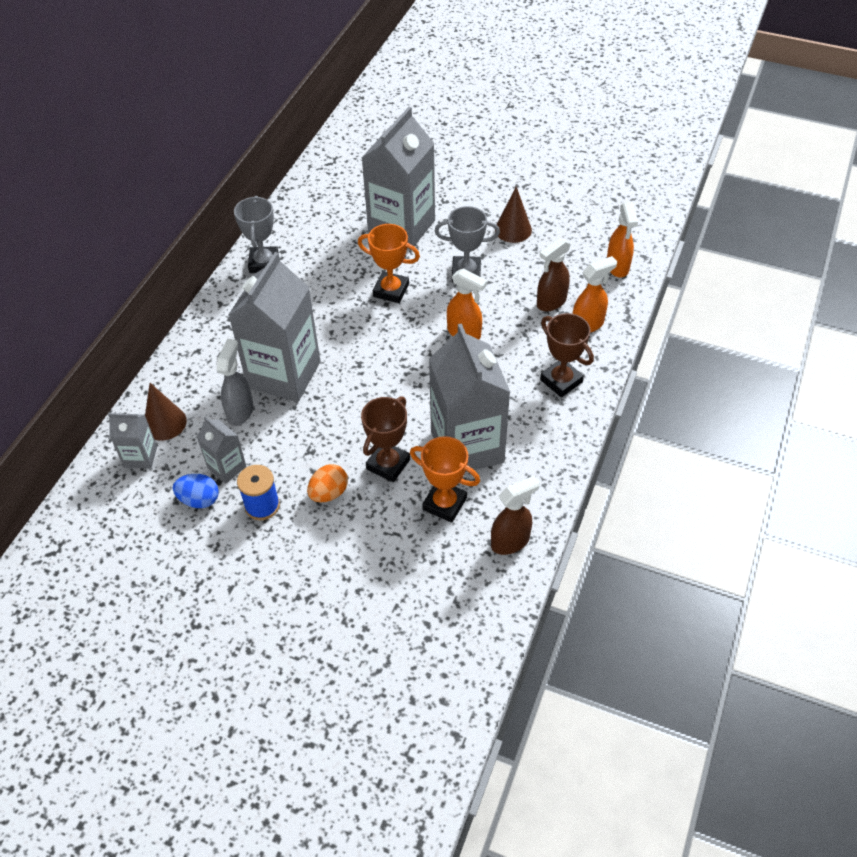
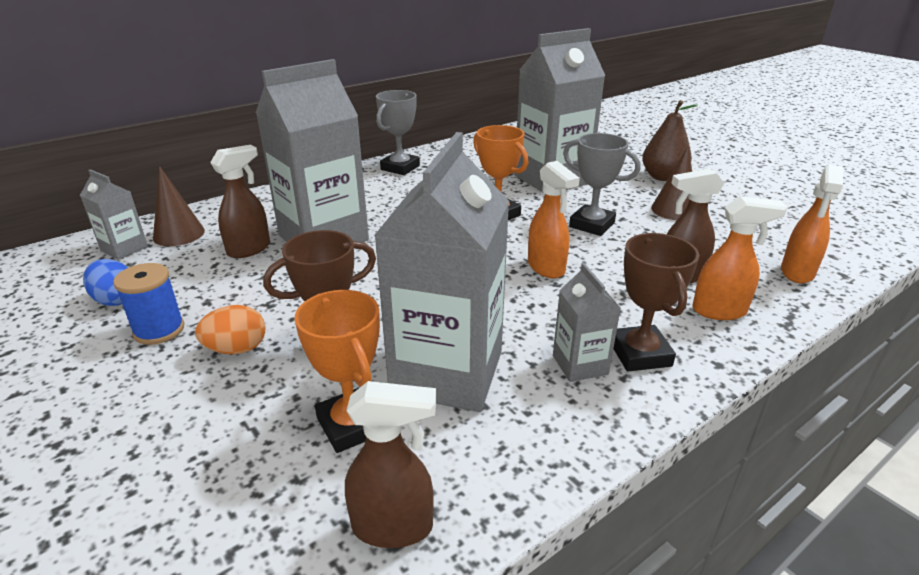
camera: 30 degrees right, 20 degrees down
grey carton [197,417,247,484] -> grey carton moved to [553,263,621,382]
grey spray bottle [216,339,253,426] -> brown spray bottle [210,145,270,258]
none -> brown pear [642,100,698,181]

